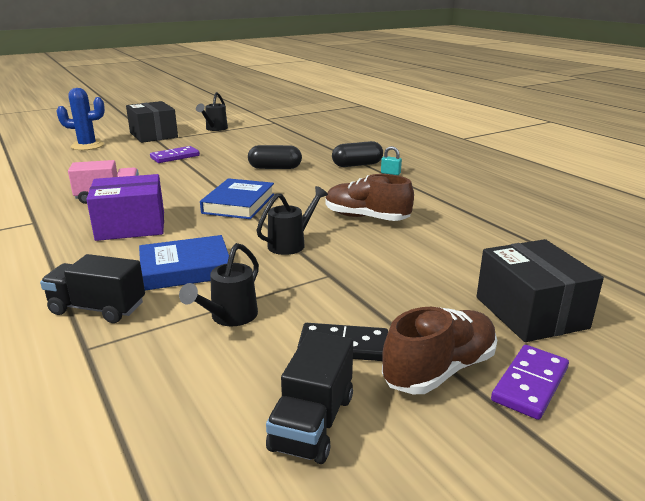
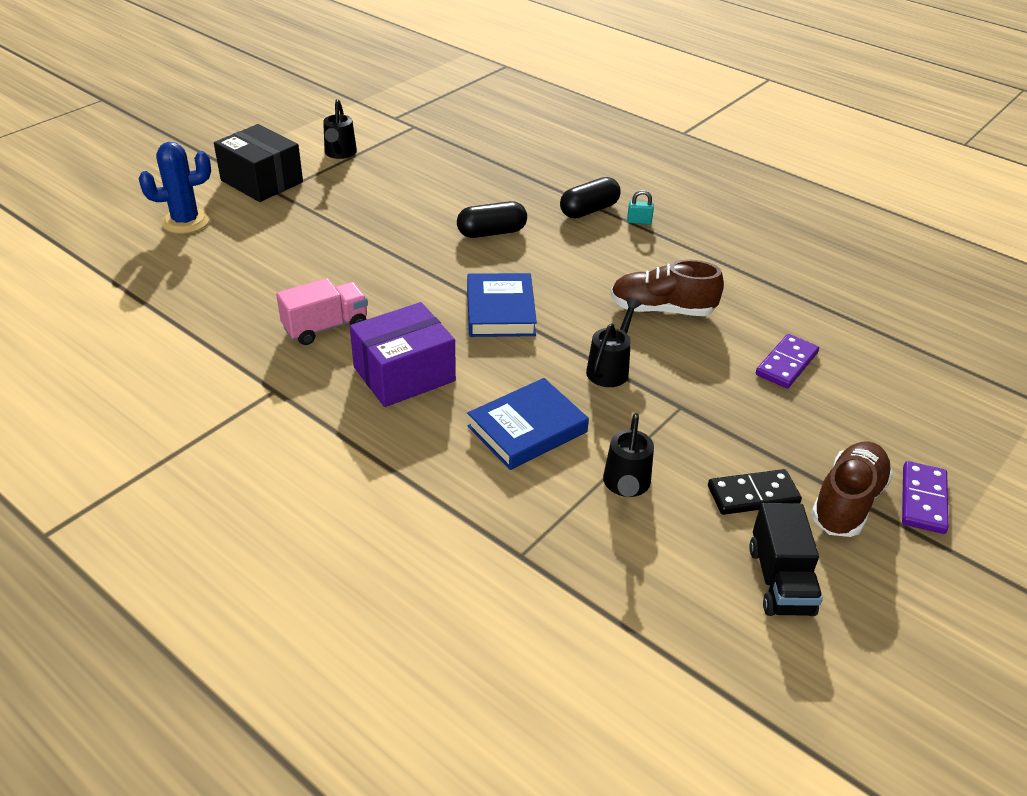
camera: 20 degrees left, 15 degrees up
black truck [40,254,145,323] -> none
purple domino [150,146,200,163] -> purple domino moved to [756,334,819,389]
black box [476,239,604,342] -> none

